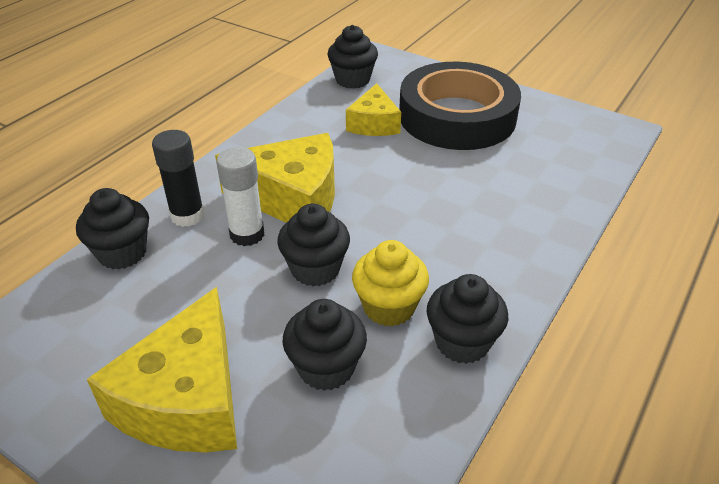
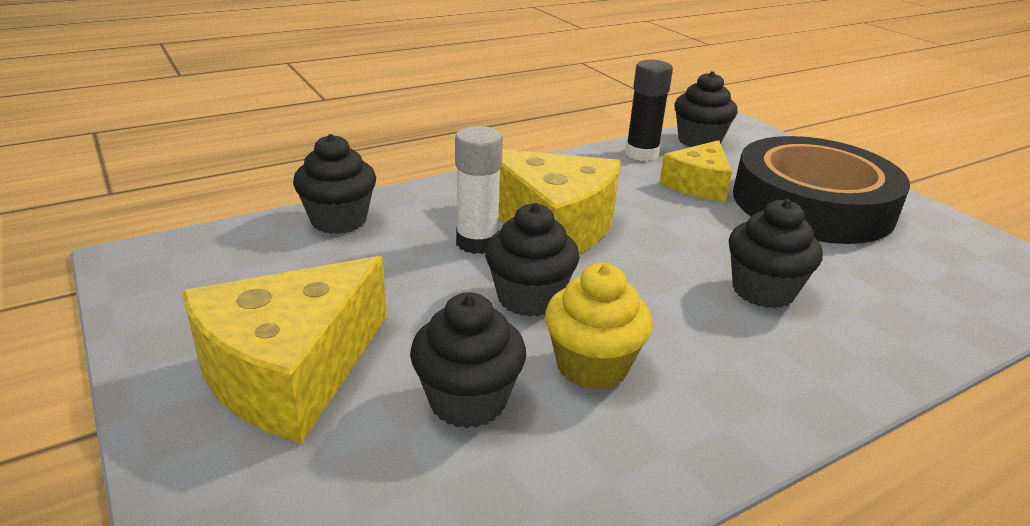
camera: 25 degrees right, 10 degrees down
black glue stick [152,130,205,227] -> black glue stick moved to [625,60,673,161]
black cupcake [427,274,508,364] -> black cupcake moved to [729,199,823,308]

